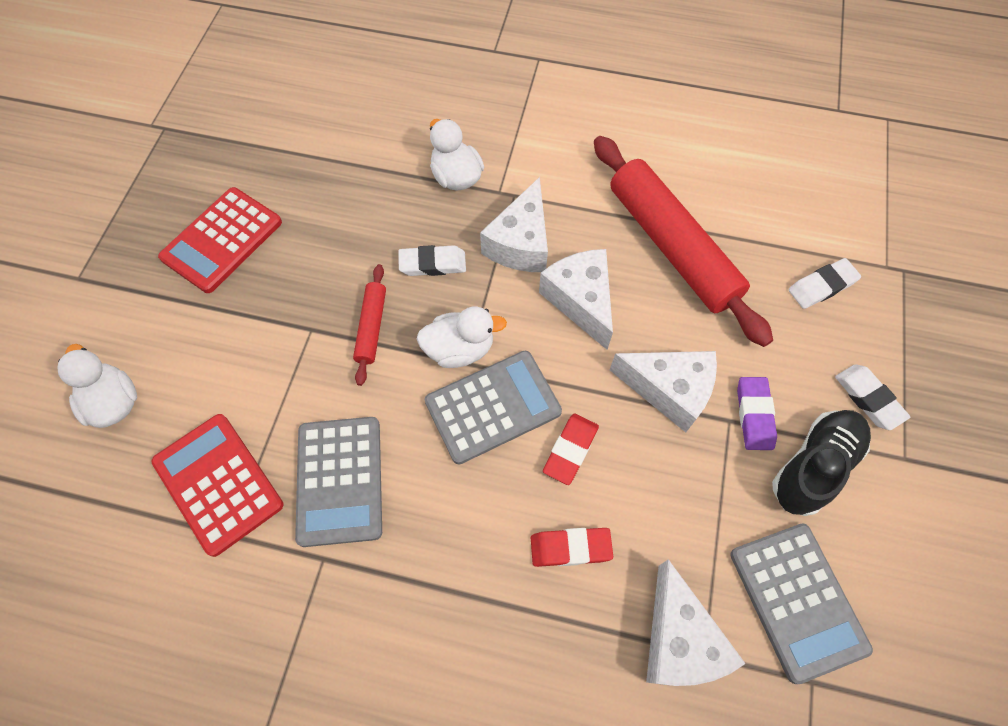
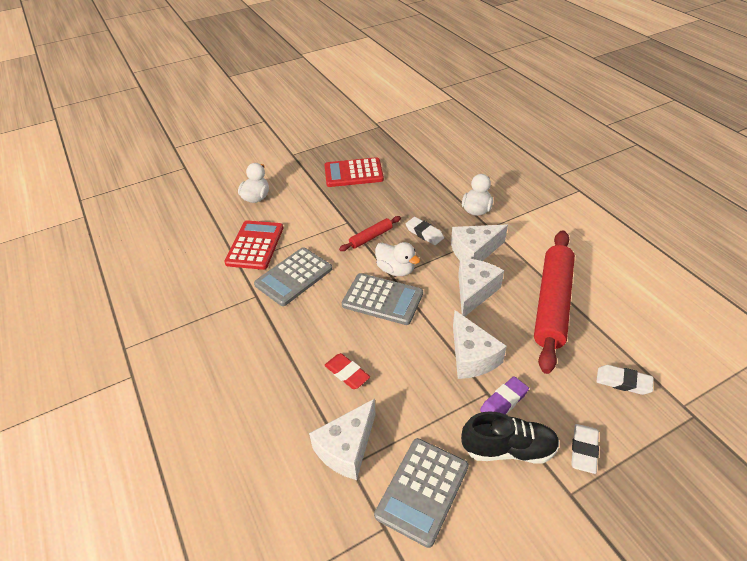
camera: 50 degrees right, 20 degrees down
red eraser [543,413,599,485] -> none

